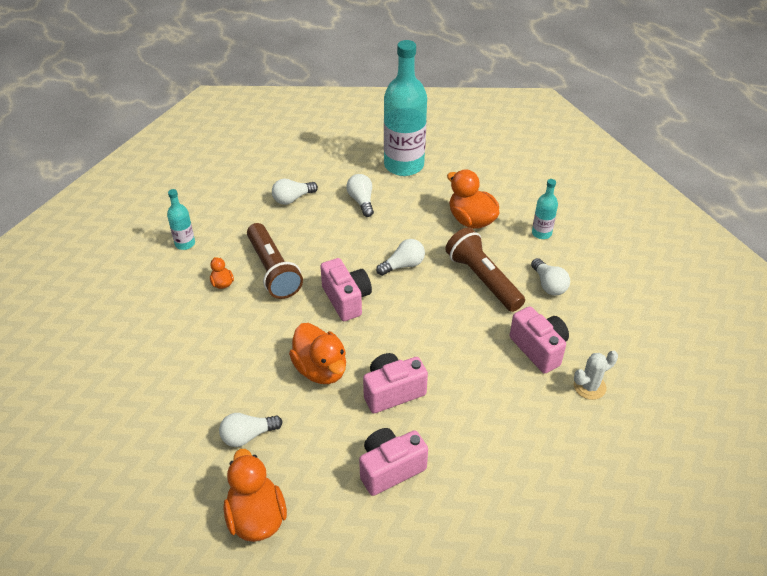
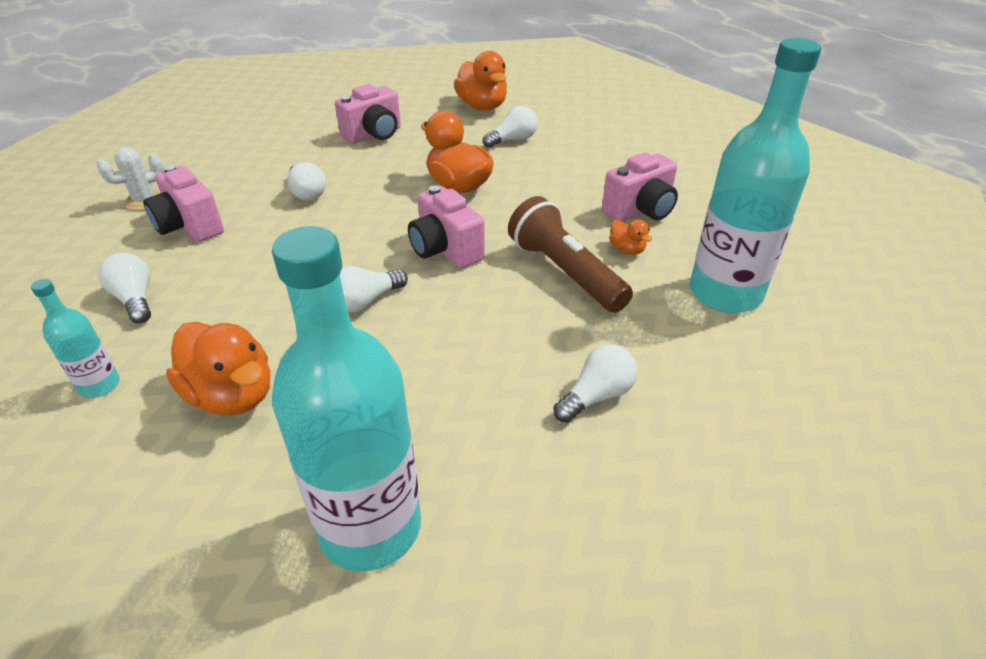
camera: 170 degrees right, 5 degrees down
turquoise bottle [167,189,195,250] -> turquoise bottle [690,38,822,313], size x2.18
white light bulb [346,174,374,217] -> white light bulb moved to [287,162,326,201]
pink camera [363,353,428,413] -> pink camera moved to [602,152,678,222]
brown flashlight [445,227,525,312] -> none

